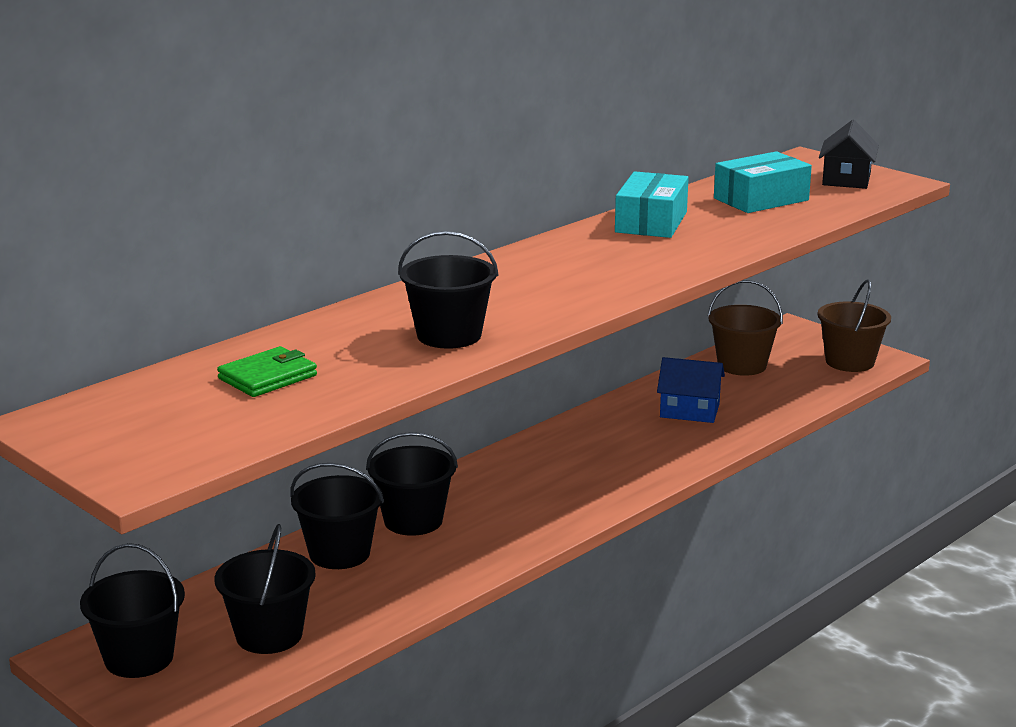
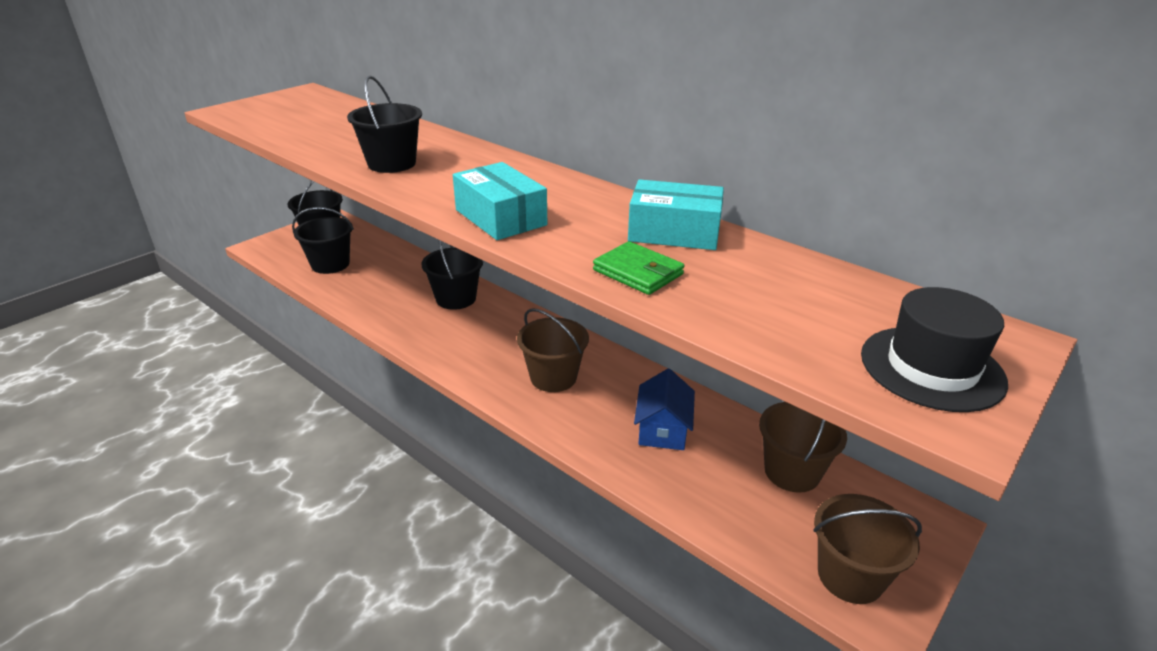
camera: 85 degrees right, 10 degrees up
green wallet [217,346,317,397] -> green wallet moved to [593,241,684,295]
black bucket [290,463,384,569] -> none
turquoise box [714,151,812,213] -> turquoise box moved to [453,162,547,240]
black house [819,120,879,189] -> black hat [861,287,1008,412]
none -> brown bucket [517,308,589,392]

